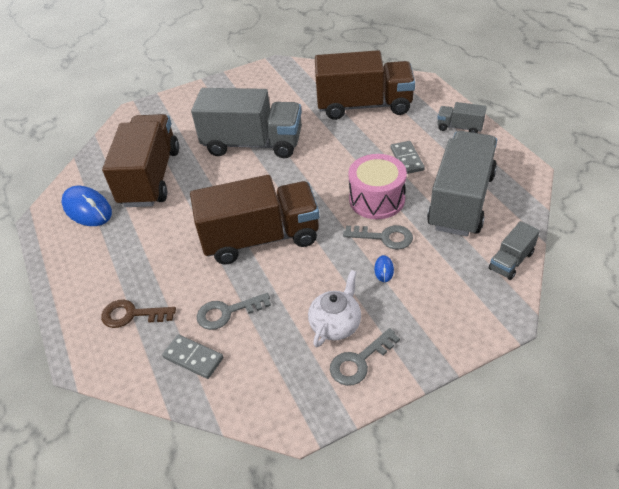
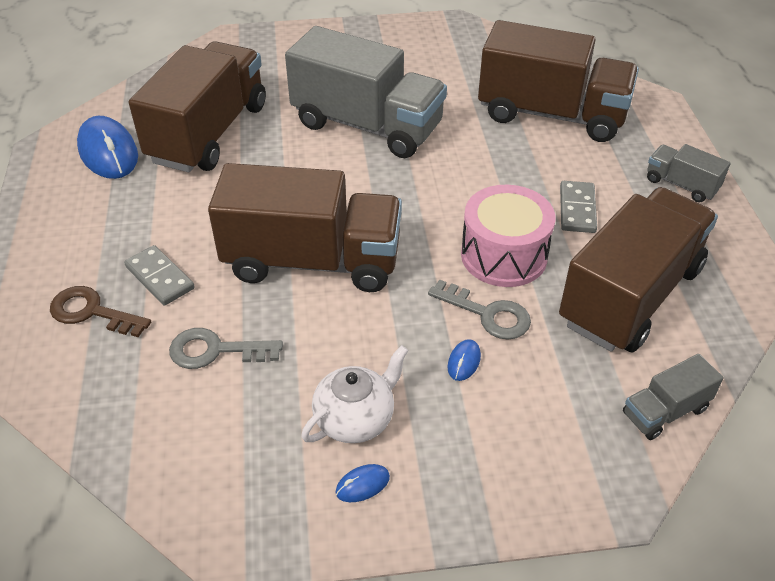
camera: 15 degrees right, 0 degrees up
grey domino [162,334,223,379] -> grey domino moved to [124,245,195,306]
grey key [330,328,400,386] -> blue mouse [336,464,390,502]
grey truck [427,131,497,236] -> brown truck [559,187,718,352]

